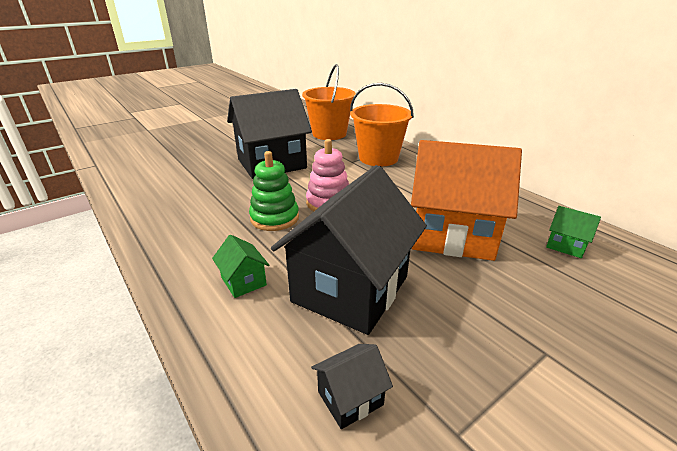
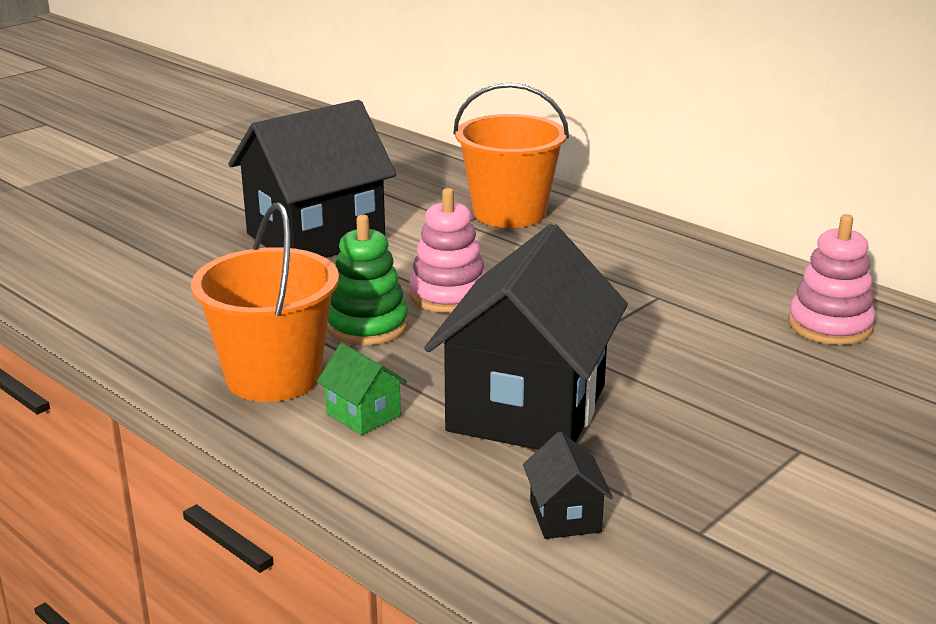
camera: 10 degrees left, 5 degrees down
orange bucket [302,64,356,140] -> orange bucket moved to [191,203,339,402]
black house [311,344,393,429] -> black house turned 60 degrees counterclockwise [523,432,613,539]
orange house [411,140,522,261] -> none
green house [546,206,601,258] -> pink stacking toy [788,214,875,345]

